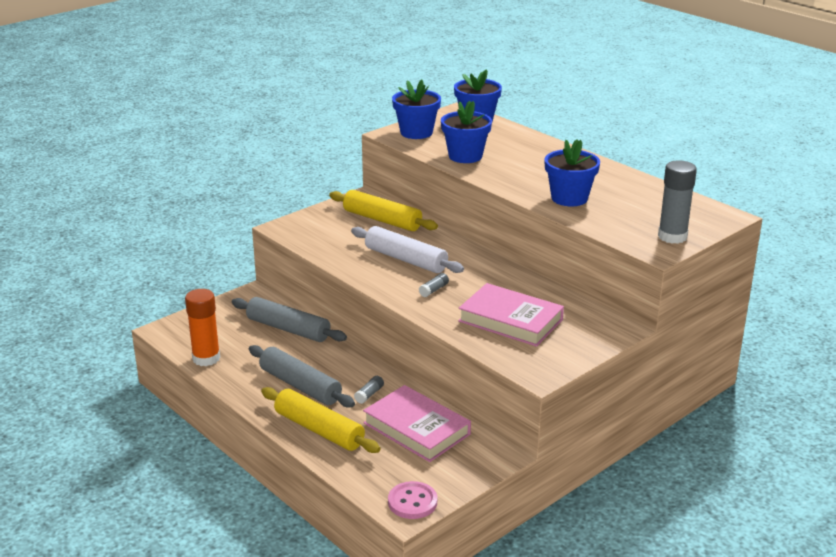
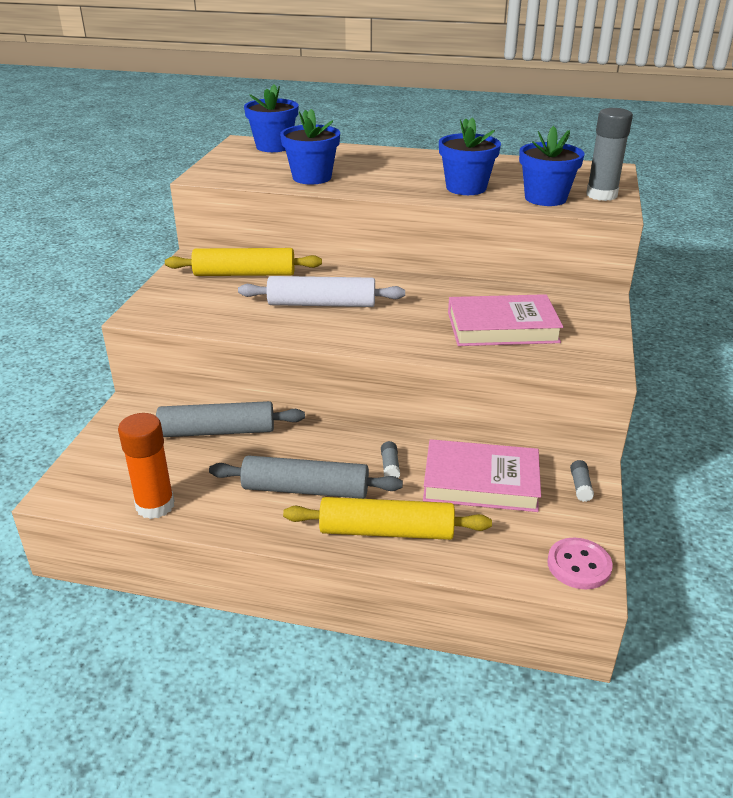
camera: 35 degrees left, 5 degrees up
blue flower pot [392,79,441,139] -> blue flower pot moved to [519,126,585,206]
grey glue stick [419,273,449,297] -> grey glue stick moved to [570,460,594,502]

